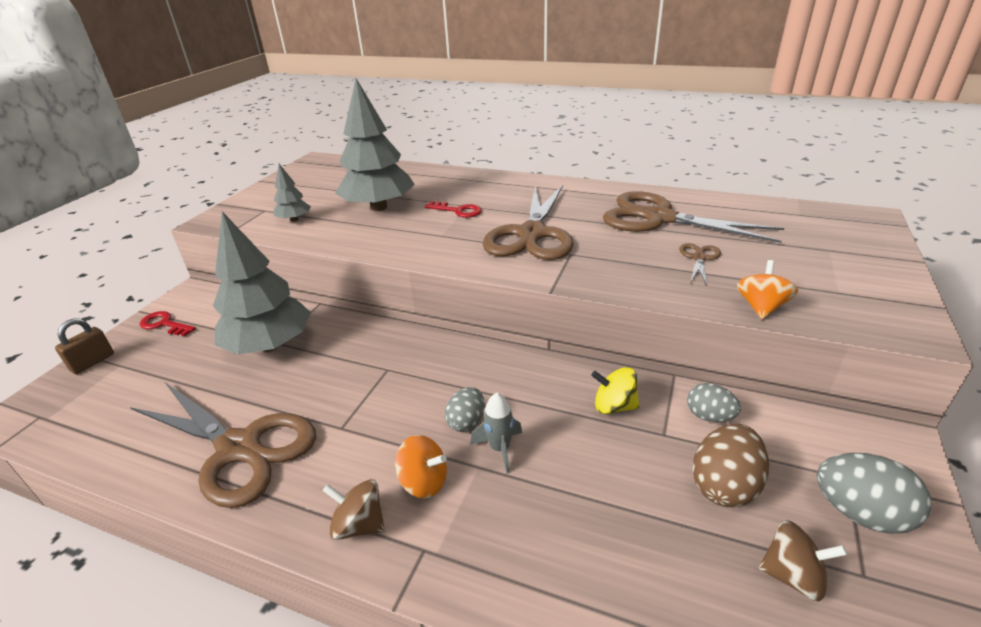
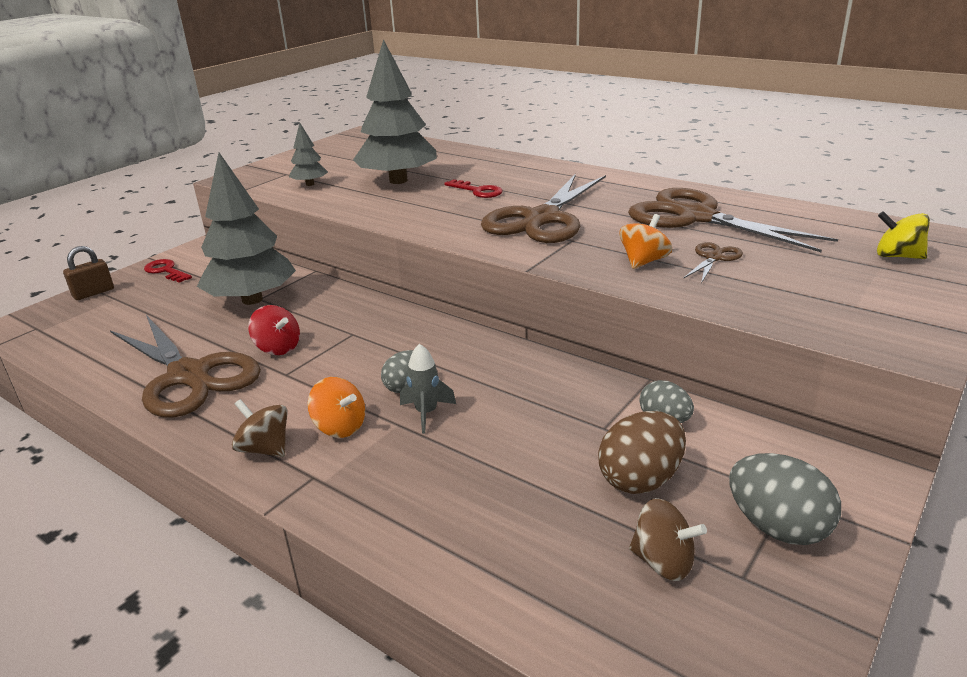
camera: 15 degrees right, 5 degrees down
yellow spinning top [591,367,639,414] -> yellow spinning top moved to [877,211,930,259]
orange spinning top [737,260,798,319] -> orange spinning top moved to [619,214,672,269]
none -> red spinning top [248,305,300,355]

